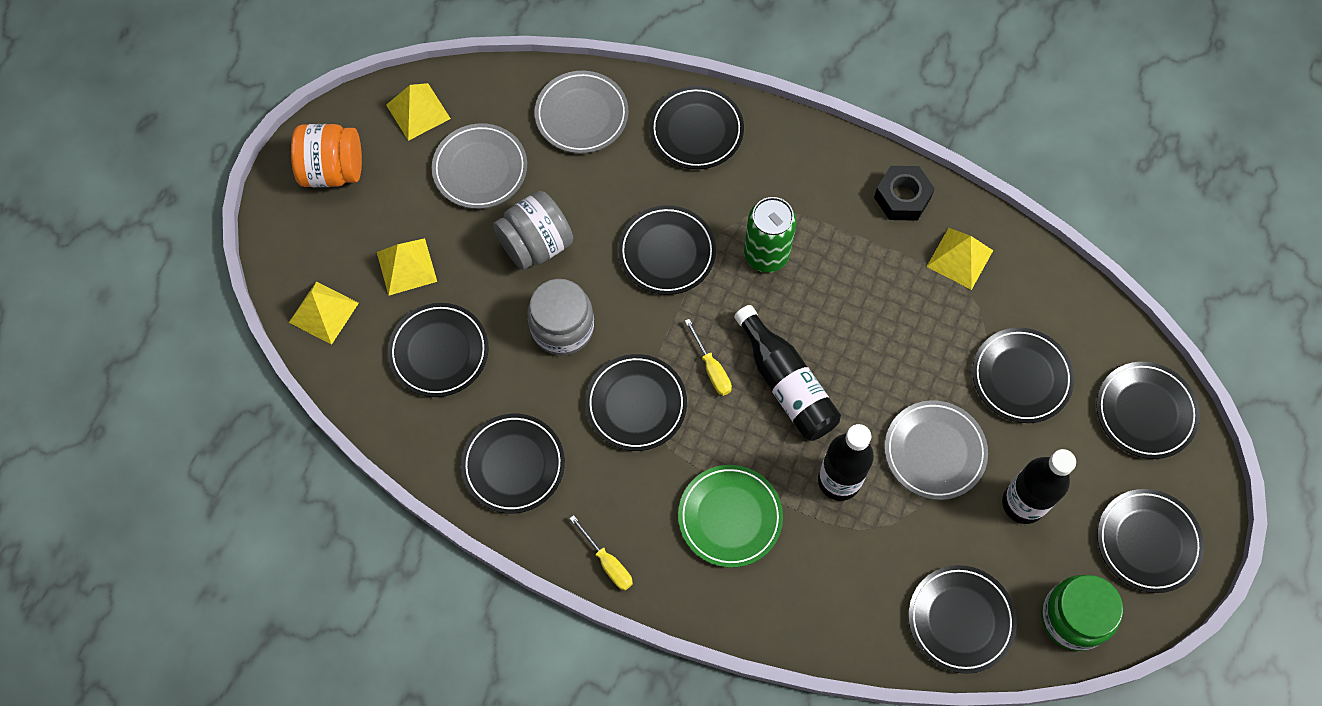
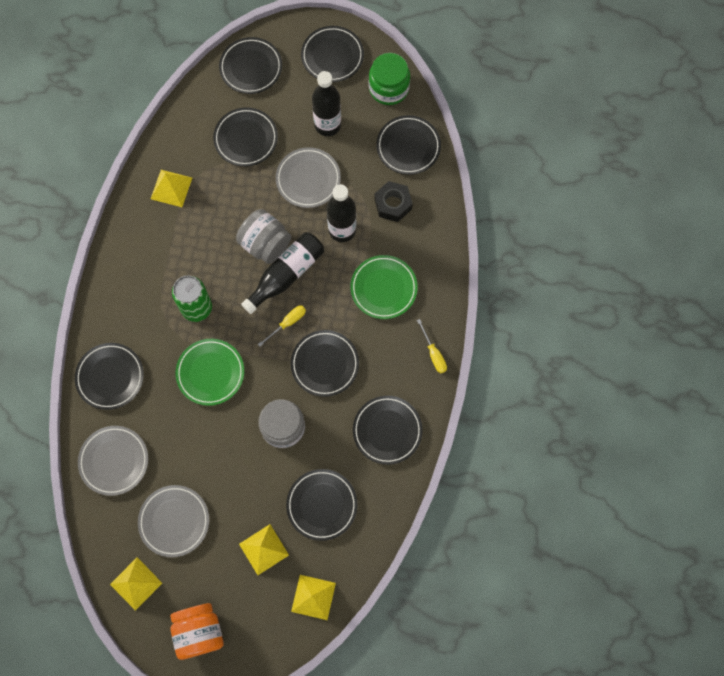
camera: 105 degrees left, 5 degrees up
grey jar [493,191,573,270] -> grey jar moved to [236,209,291,264]
yellow screwdriver [569,515,633,590] -> yellow screwdriver turned 120 degrees clockwise [417,319,447,373]
black plate [618,205,716,295] -> green plate [176,339,244,406]
black nut [874,166,935,221] -> black nut moved to [374,181,413,222]

